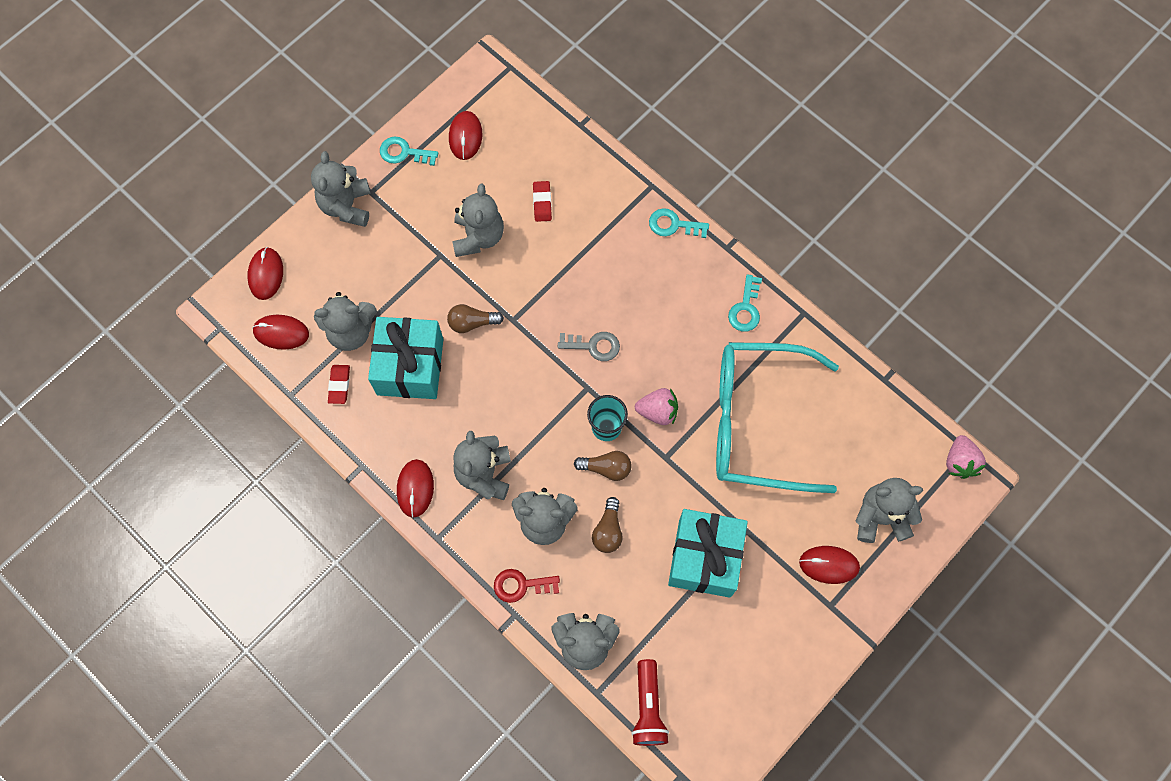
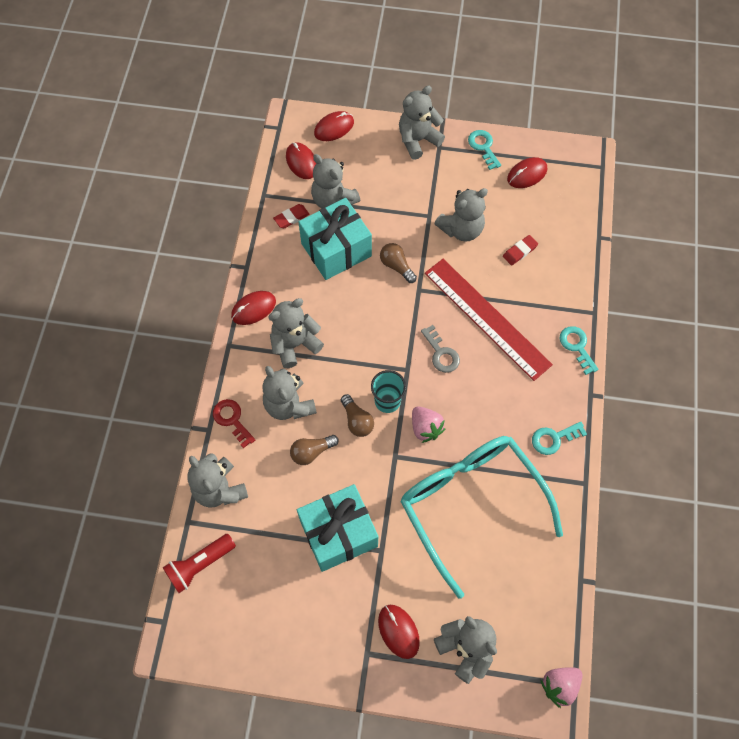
camera: 55 degrees right, 5 degrees down
none -> red ruler [425,259,553,381]

